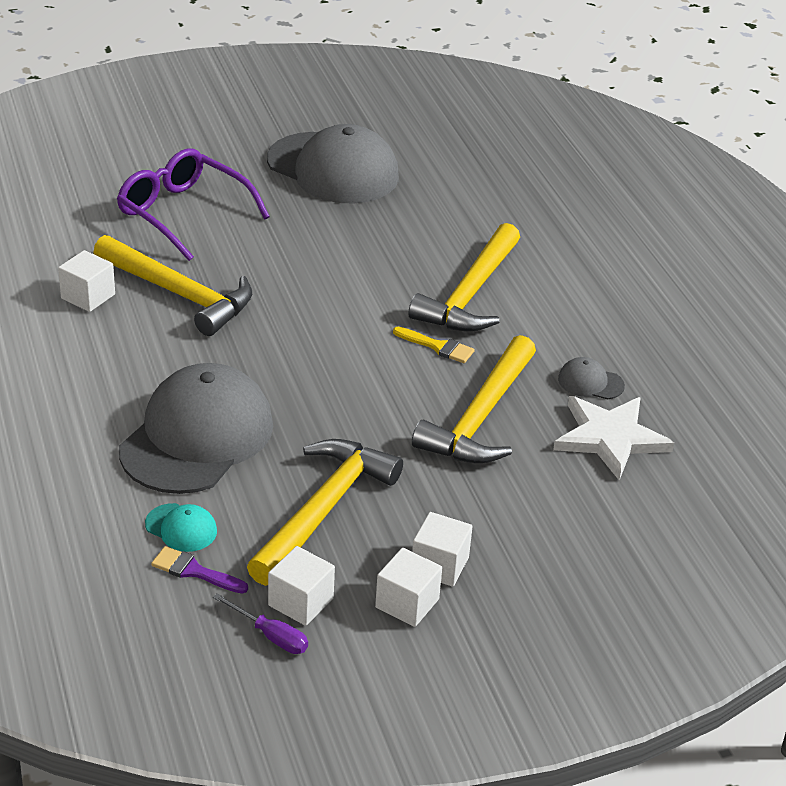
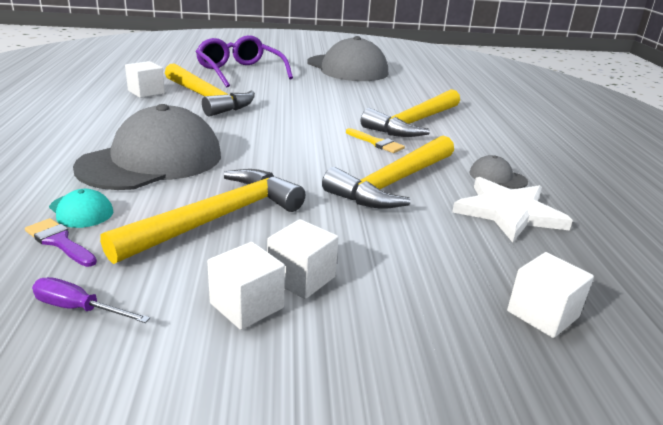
camera: 15 degrees right, 10 degrees down
purple screwdriver [213,593,308,654] -> purple screwdriver turned 150 degrees clockwise [32,277,150,323]
white cube [268,546,335,626] -> white cube moved to [507,252,594,338]

